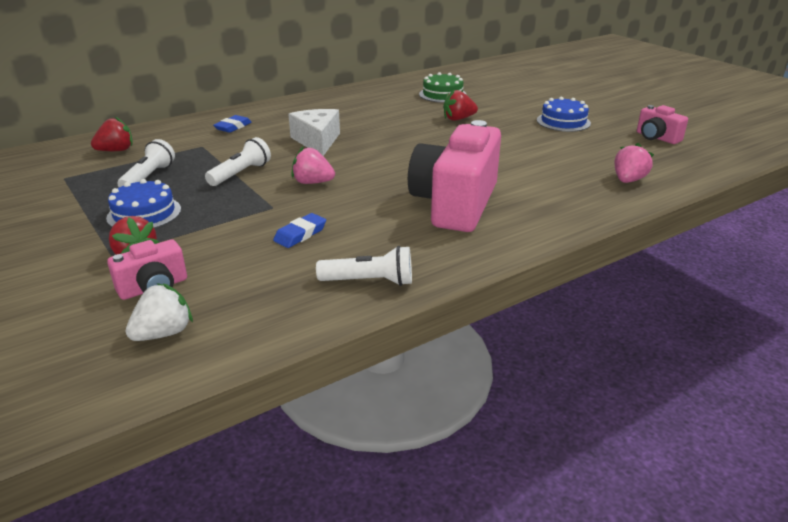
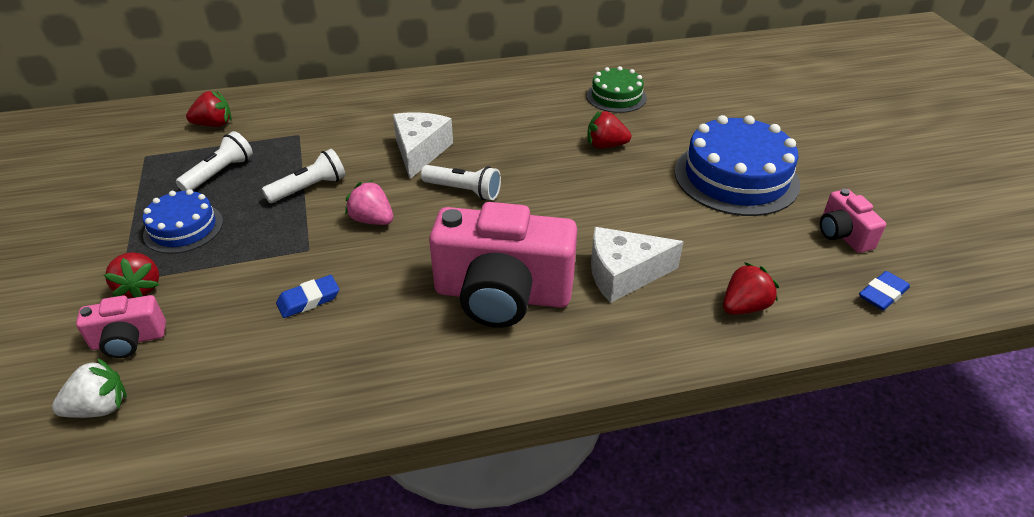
camera: 20 degrees right, 10 degrees up
blue eraser [213,115,252,133] -> blue eraser moved to [859,271,910,311]
white flashlight [316,246,412,286] -> white flashlight moved to [421,165,501,200]
pink camera [408,120,501,232] -> pink camera turned 120 degrees counterclockwise [429,202,577,328]
blue cake [537,97,591,132] -> blue cake [675,115,800,216], size x1.76
pink strawberry [614,143,654,183] -> red strawberry [723,262,779,315]
none -> white cheese [591,227,684,303]

